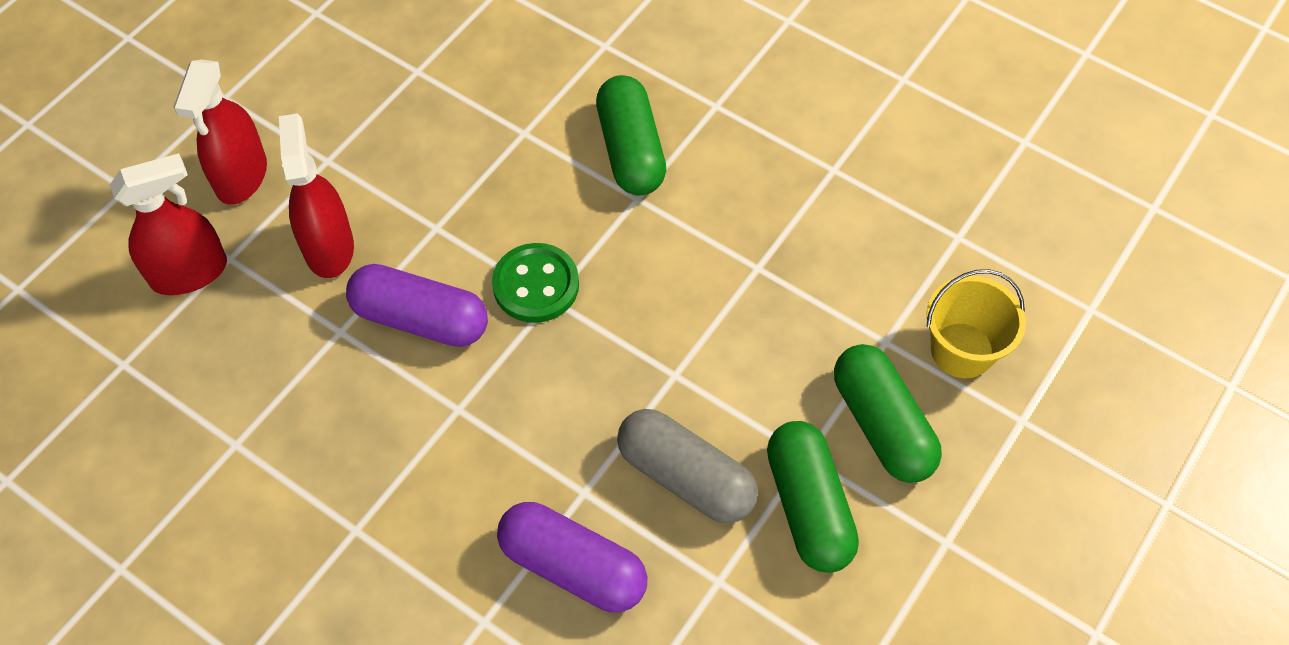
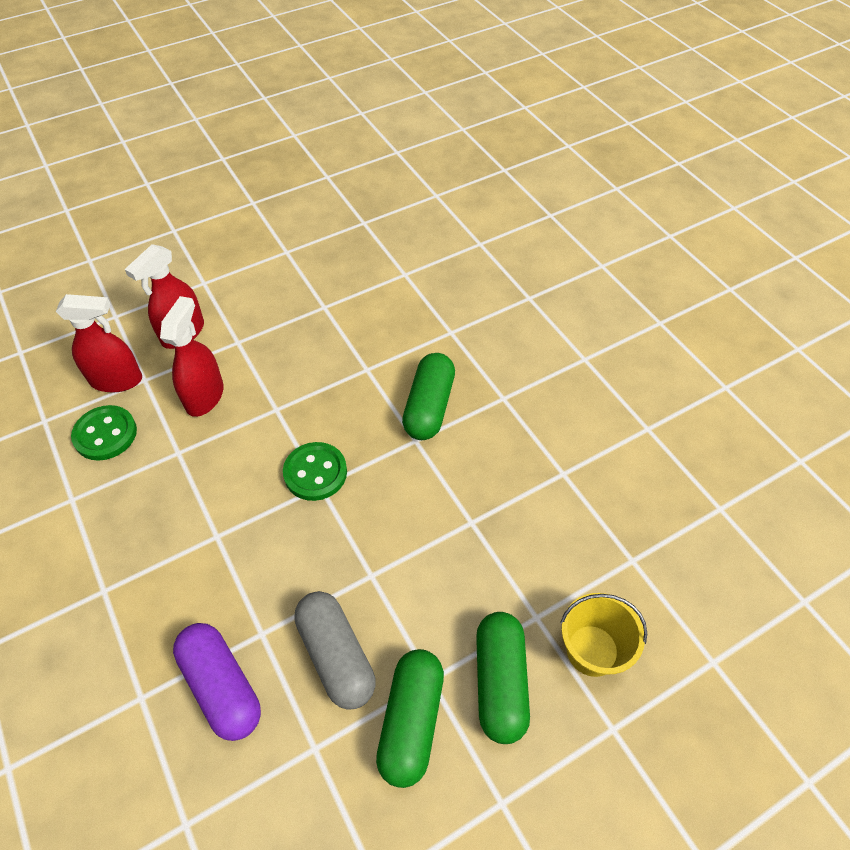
camera: 25 degrees right, 5 degrees down
purple capsule [346,264,488,347] -> none
none -> green button [71,405,137,461]

